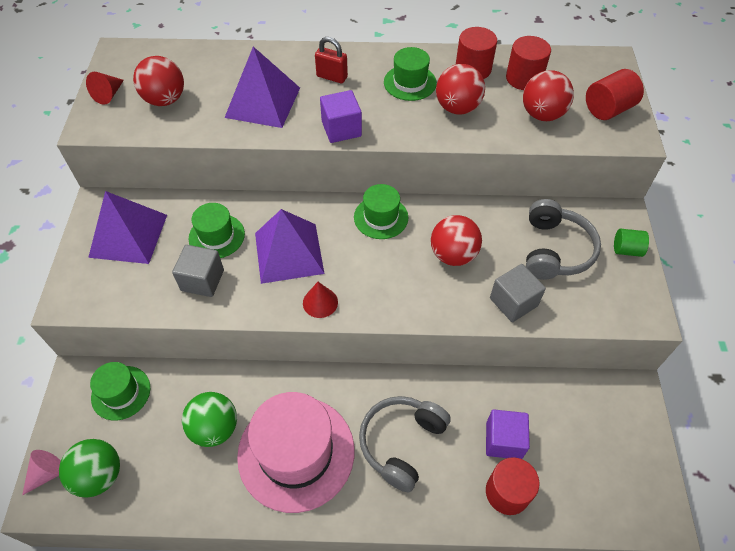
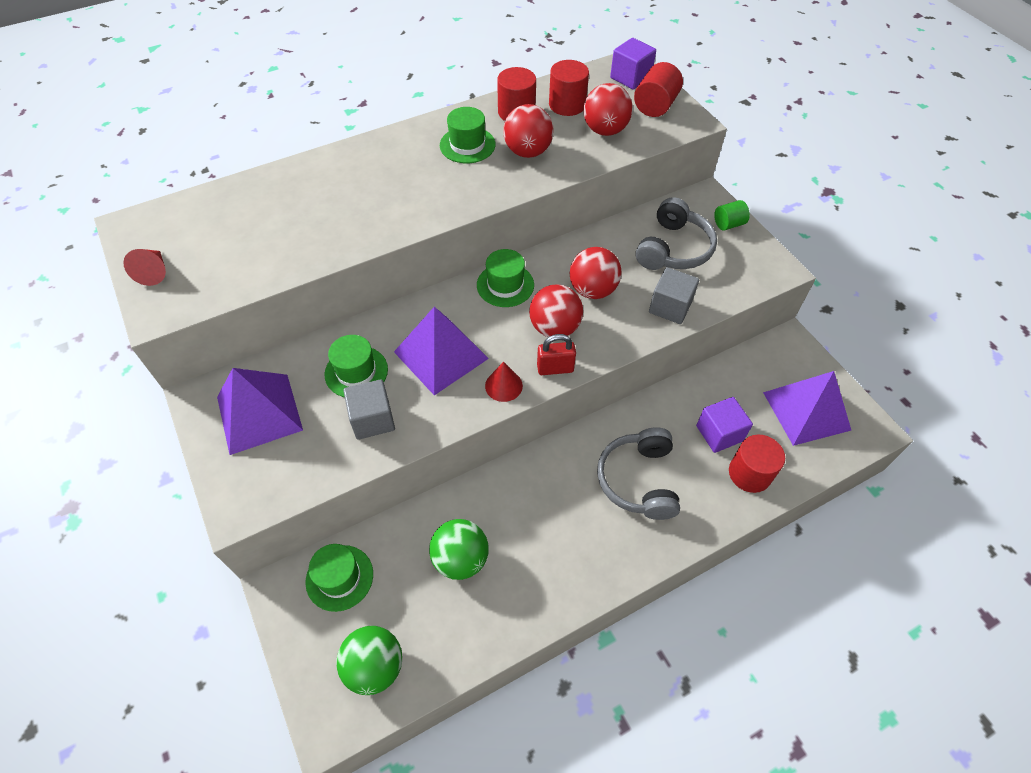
camera: 30 degrees left, 0 degrees up
pink cone [22,450,61,496] -> none
red ball [133,56,184,106] -> red ball moved to [529,284,583,337]
purple pyramid [224,47,300,128] -> purple pyramid moved to [763,371,851,446]
pink hat [237,392,355,513] -> none
red padlock [315,37,348,83] -> red padlock moved to [537,334,576,375]
purple cube [320,90,362,143] -> purple cube moved to [610,38,656,90]
grey headphones [526,199,601,280] -> grey headphones turned 45 degrees clockwise [636,197,717,270]

